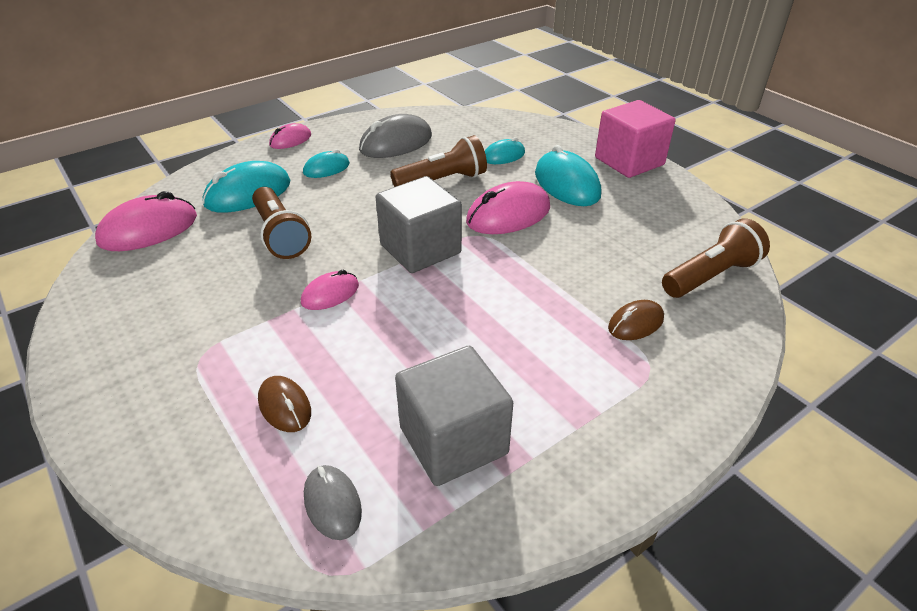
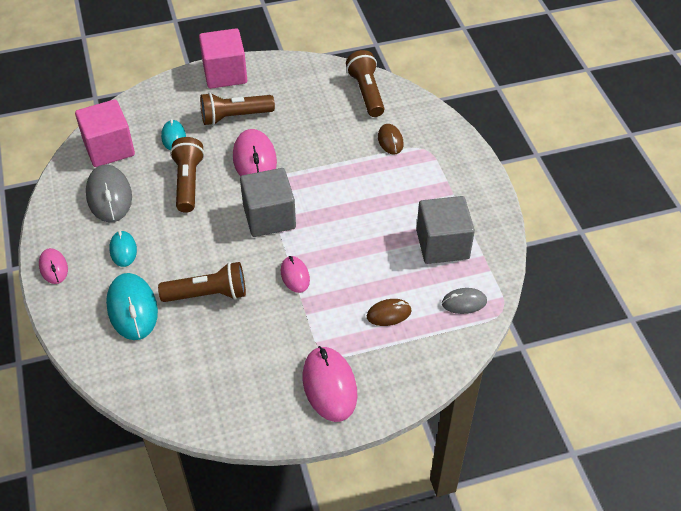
camera: 70 degrees left, 10 degrees up
pink mouse [95,191,197,251] -> pink mouse moved to [303,346,357,422]
turquoise mouse [535,145,601,206] -> brown flashlight [200,92,275,125]
none -> pink cube [75,99,135,167]

